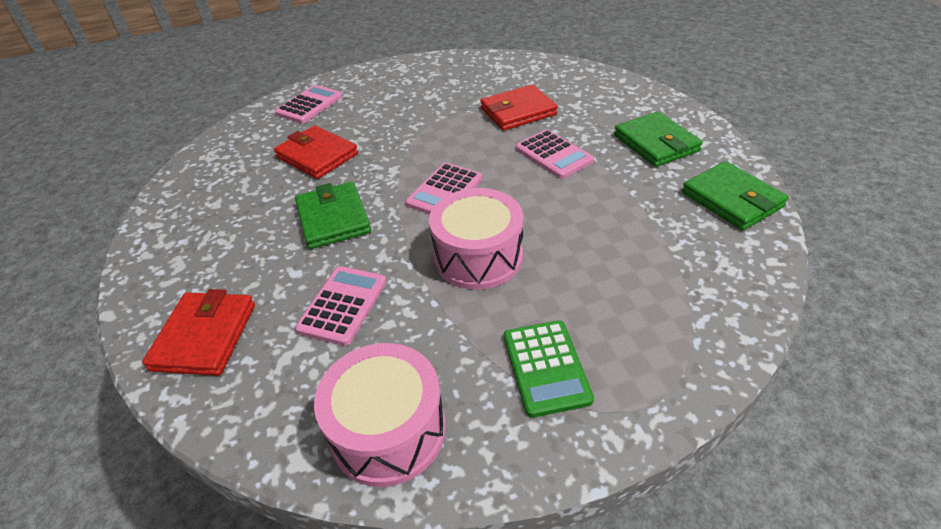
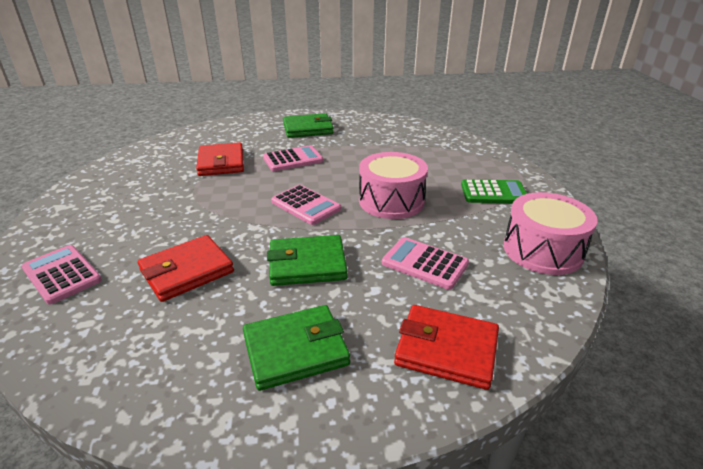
camera: 80 degrees left, 10 degrees down
green wallet [682,161,788,231] -> green wallet moved to [243,305,350,391]

